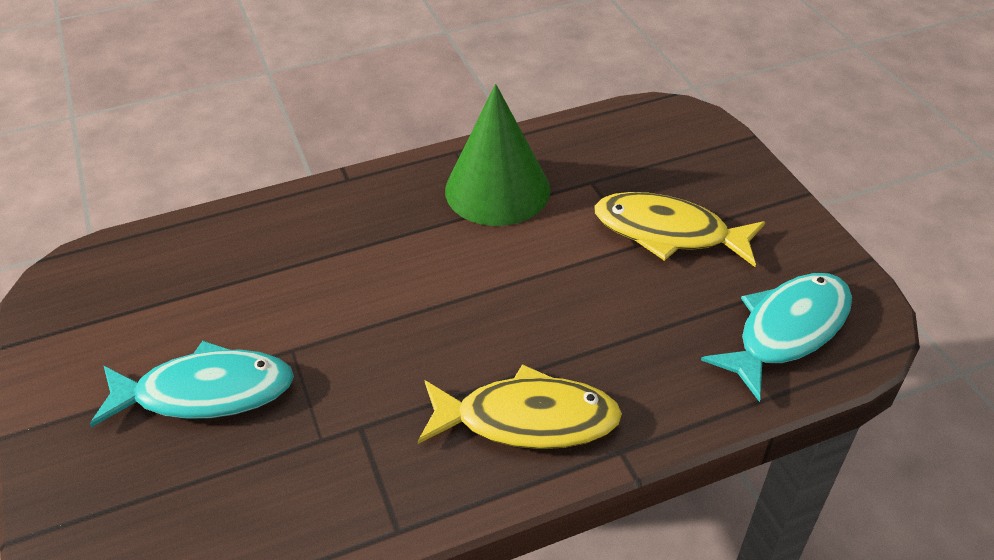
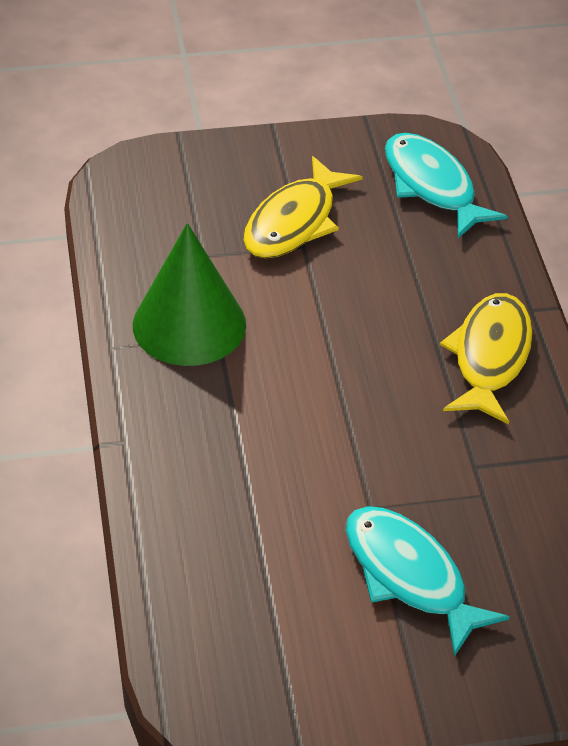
camera: 80 degrees left, 0 degrees up
turquoise fish [90,341,294,427] -> turquoise fish turned 45 degrees counterclockwise [346,506,510,657]

